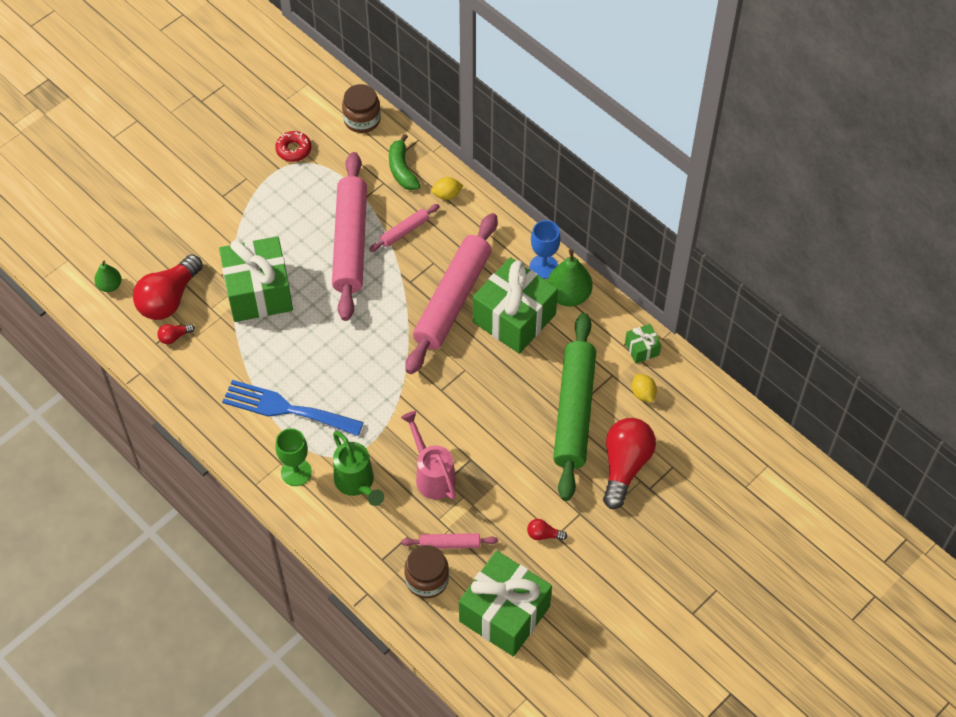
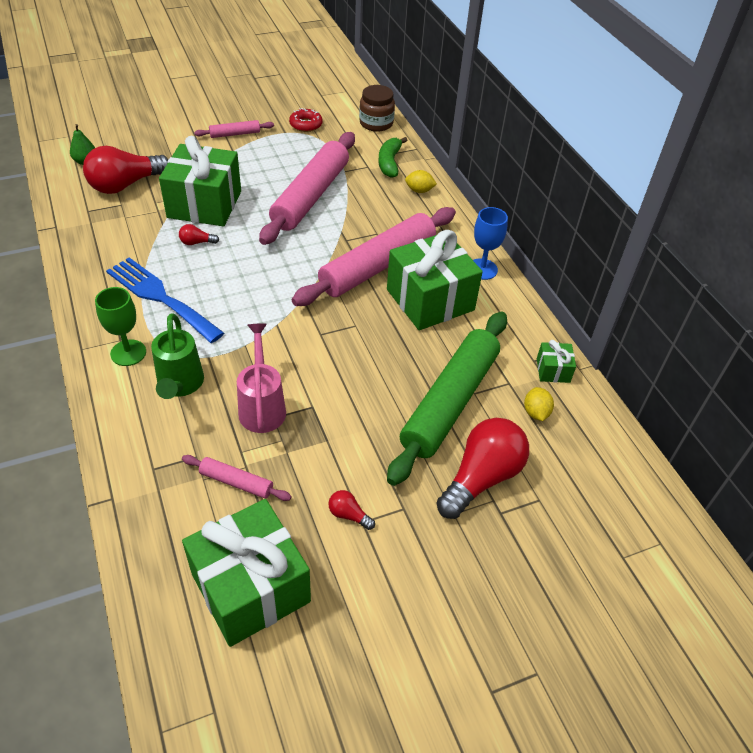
camera: 20 degrees right, 10 degrees down
red light bulb [157,324,195,344] -> red light bulb moved to [179,224,219,245]
pink rolling pin [369,204,439,252] -> pink rolling pin moved to [194,120,274,138]
brown jar [404,545,449,598] -> none
green pear [548,249,592,307] -> none

